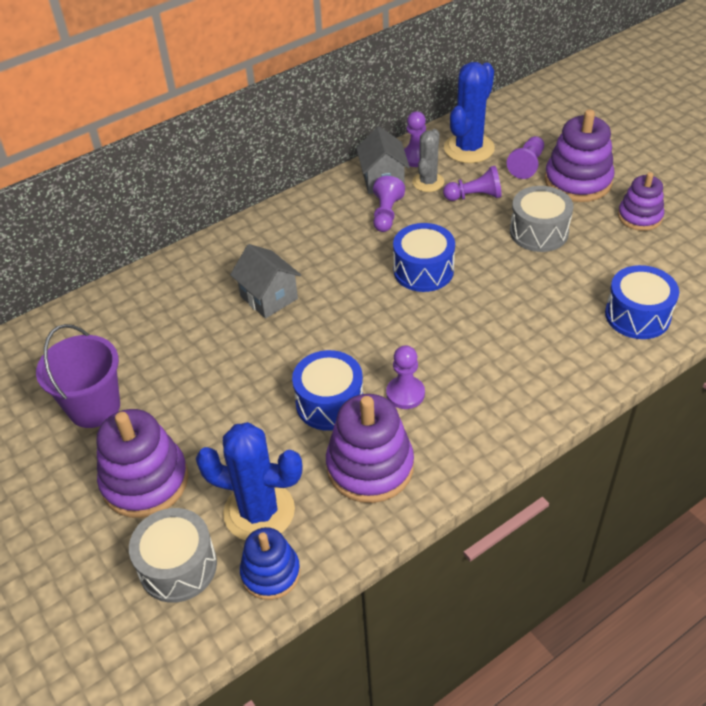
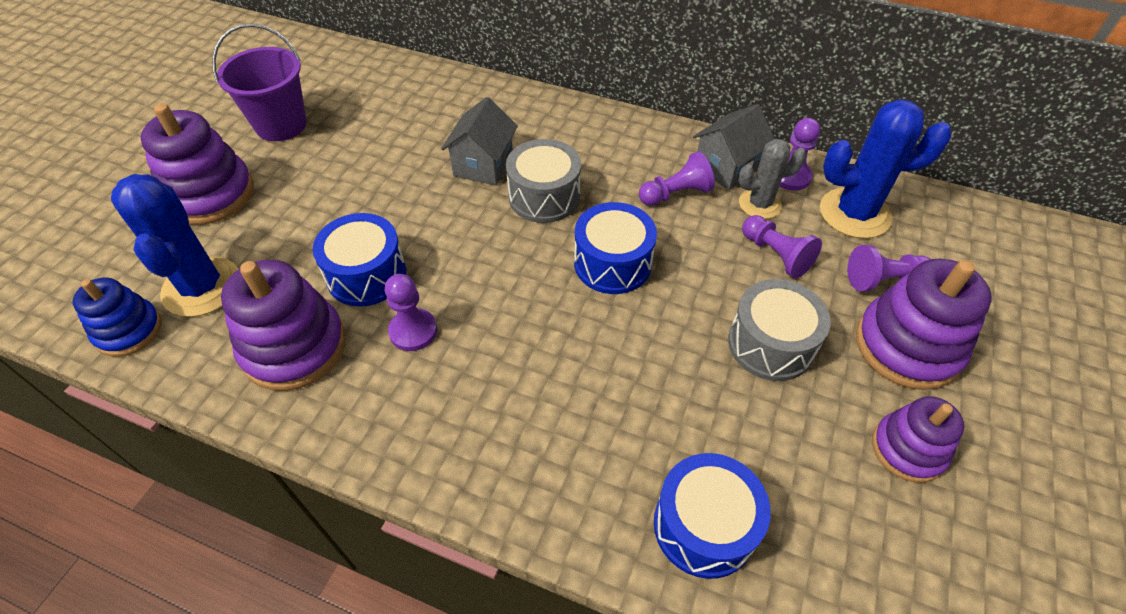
camera: 55 degrees right, 5 degrees up
grey drum [129,508,217,603] -> grey drum moved to [506,139,581,223]

